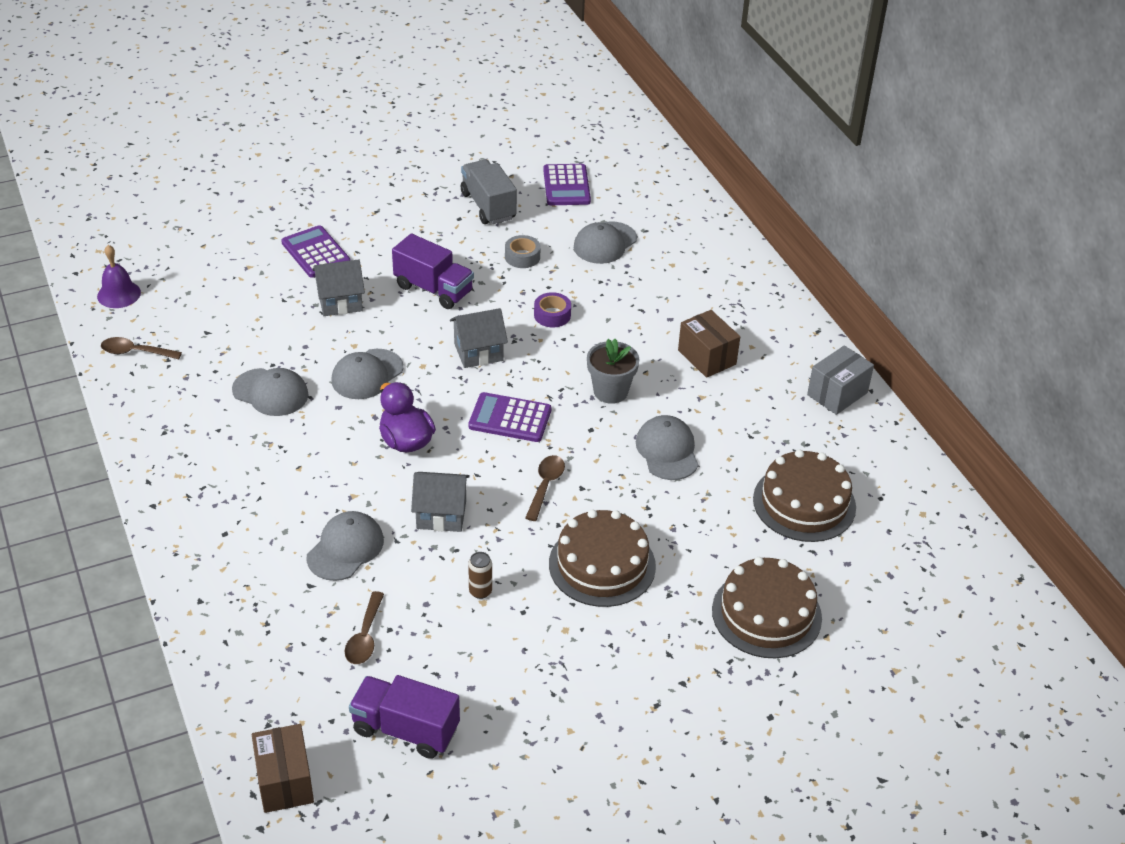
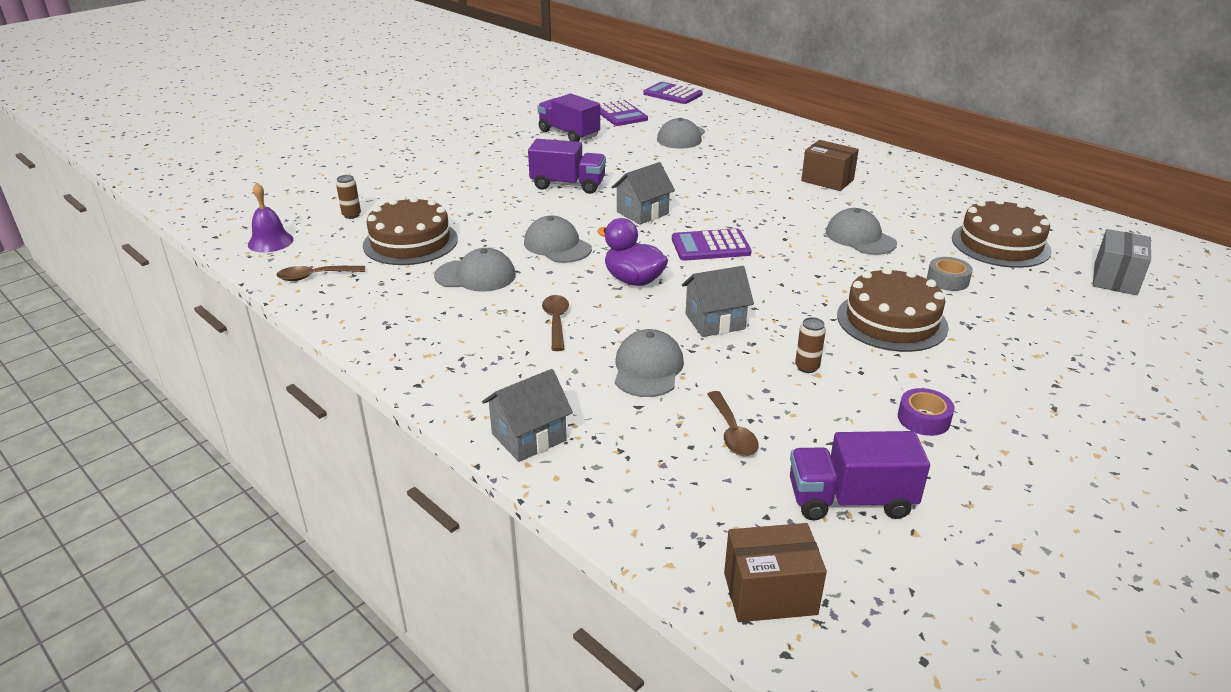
camera: 20 degrees left, 10 degrees down
brown box [252,724,314,813] -> brown box turned 60 degrees counterclockwise [724,523,827,622]
purple calculator [281,225,350,278] -> purple calculator moved to [643,82,703,104]
grey house [313,259,365,316] -> grey house moved to [482,369,573,462]
grey cap [331,349,404,399] -> grey cap turned 120 degrees clockwise [524,216,592,263]
grey truck [461,160,517,224] -> purple truck [537,93,600,142]
grey tape [505,235,541,268] -> grey tape moved to [927,257,973,291]
brown spoon [525,455,565,521] -> brown spoon moved to [542,295,569,351]
purple tape [534,292,571,328] -> purple tape moved to [898,388,955,436]
grey flower pot [587,339,640,404] -> none
brown cake [712,557,822,658] -> brown cake moved to [363,196,458,265]
grey box [807,345,874,415] -> grey box moved to [1093,229,1151,295]
none -> brown can [336,175,361,219]

